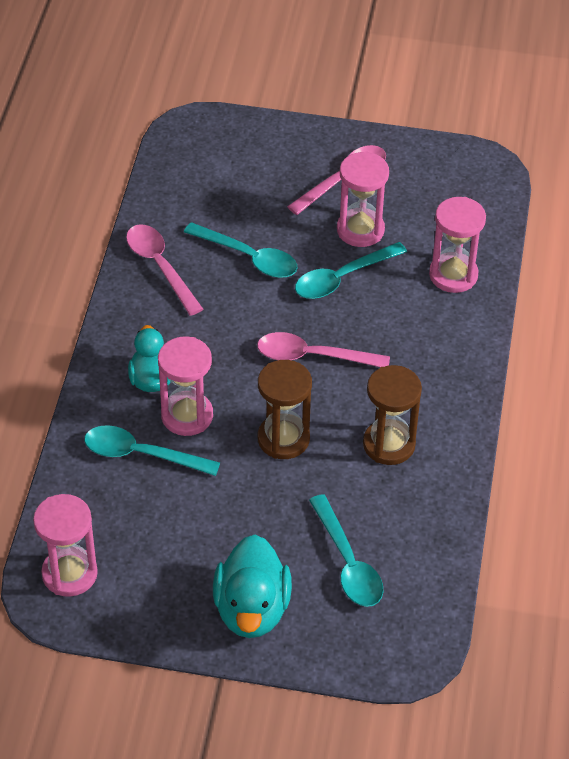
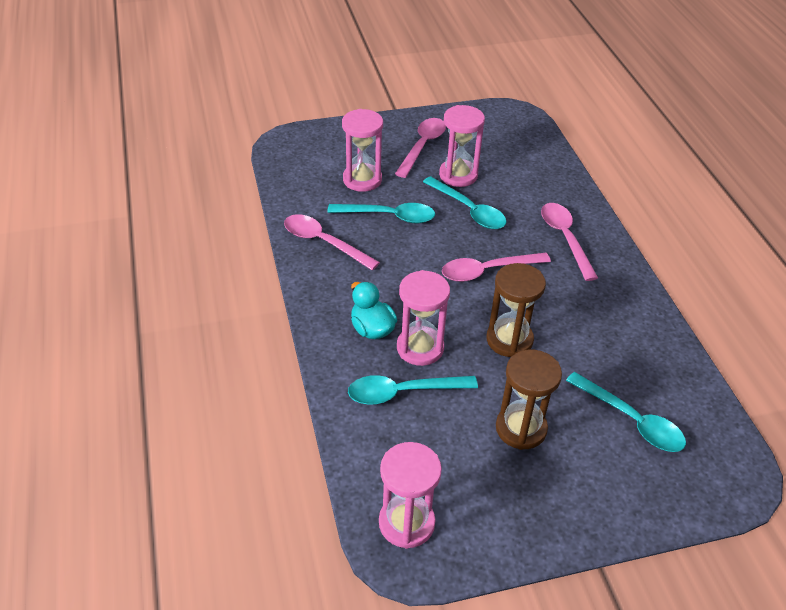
camera: 25 degrees left, 5 degrees down
turquoise duck [213,535,292,638] -> none
turquoise spoon [295,242,407,299] -> turquoise spoon turned 75 degrees counterclockwise [423,176,507,229]
brown hourglass [363,365,422,465] -> brown hourglass moved to [496,349,562,450]
pink hourglass [429,197,486,293] -> pink hourglass moved to [342,109,383,192]
none -> pink spoon [541,203,598,281]

